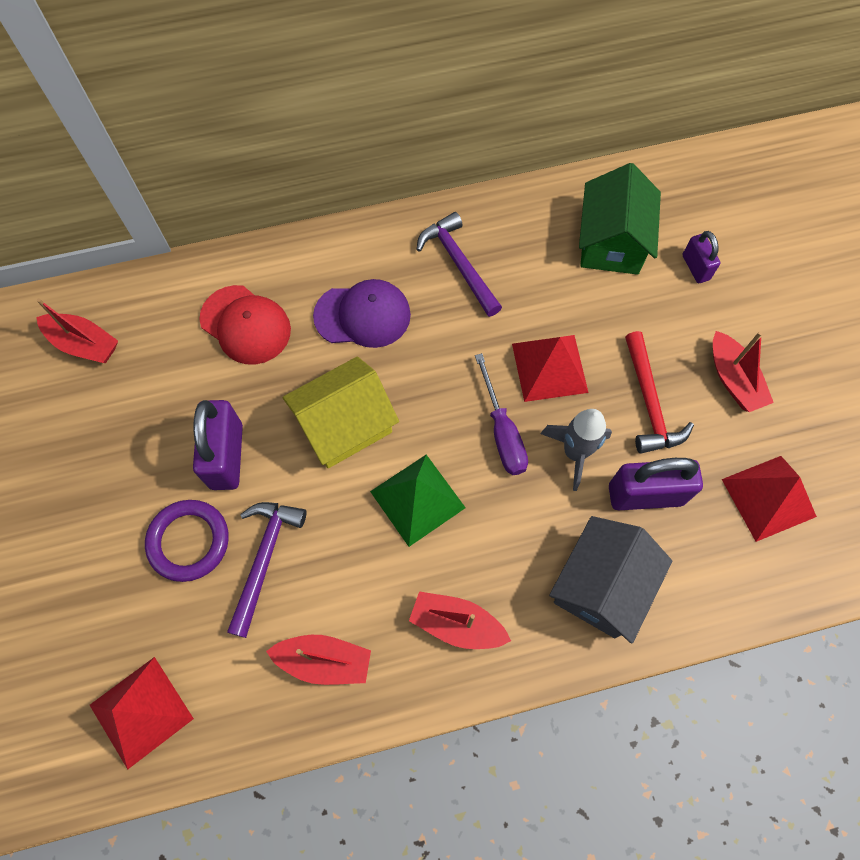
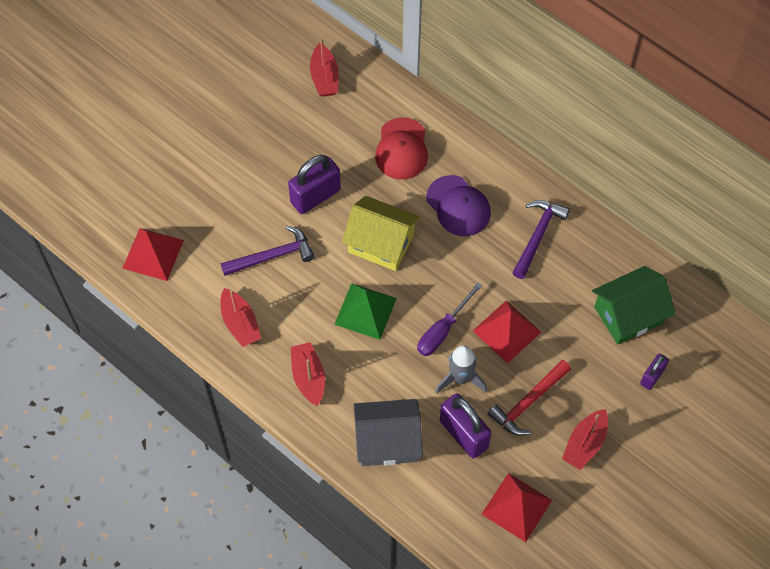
camera: 55 degrees right, 5 degrees down
purple ring [145,500,229,582] -> none

